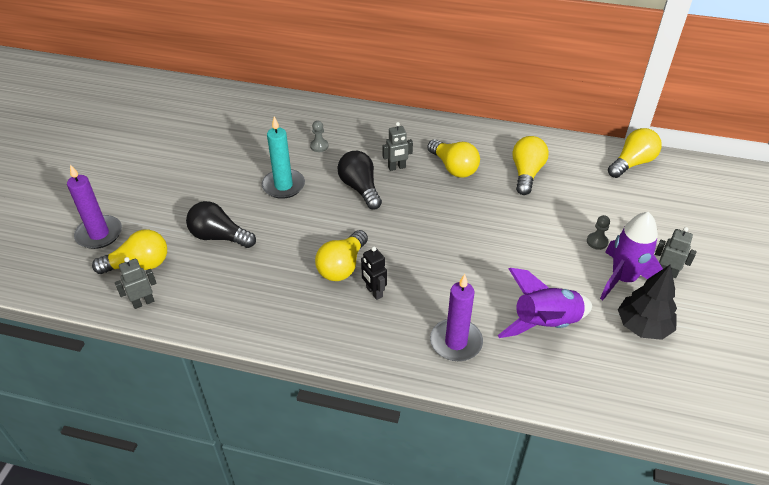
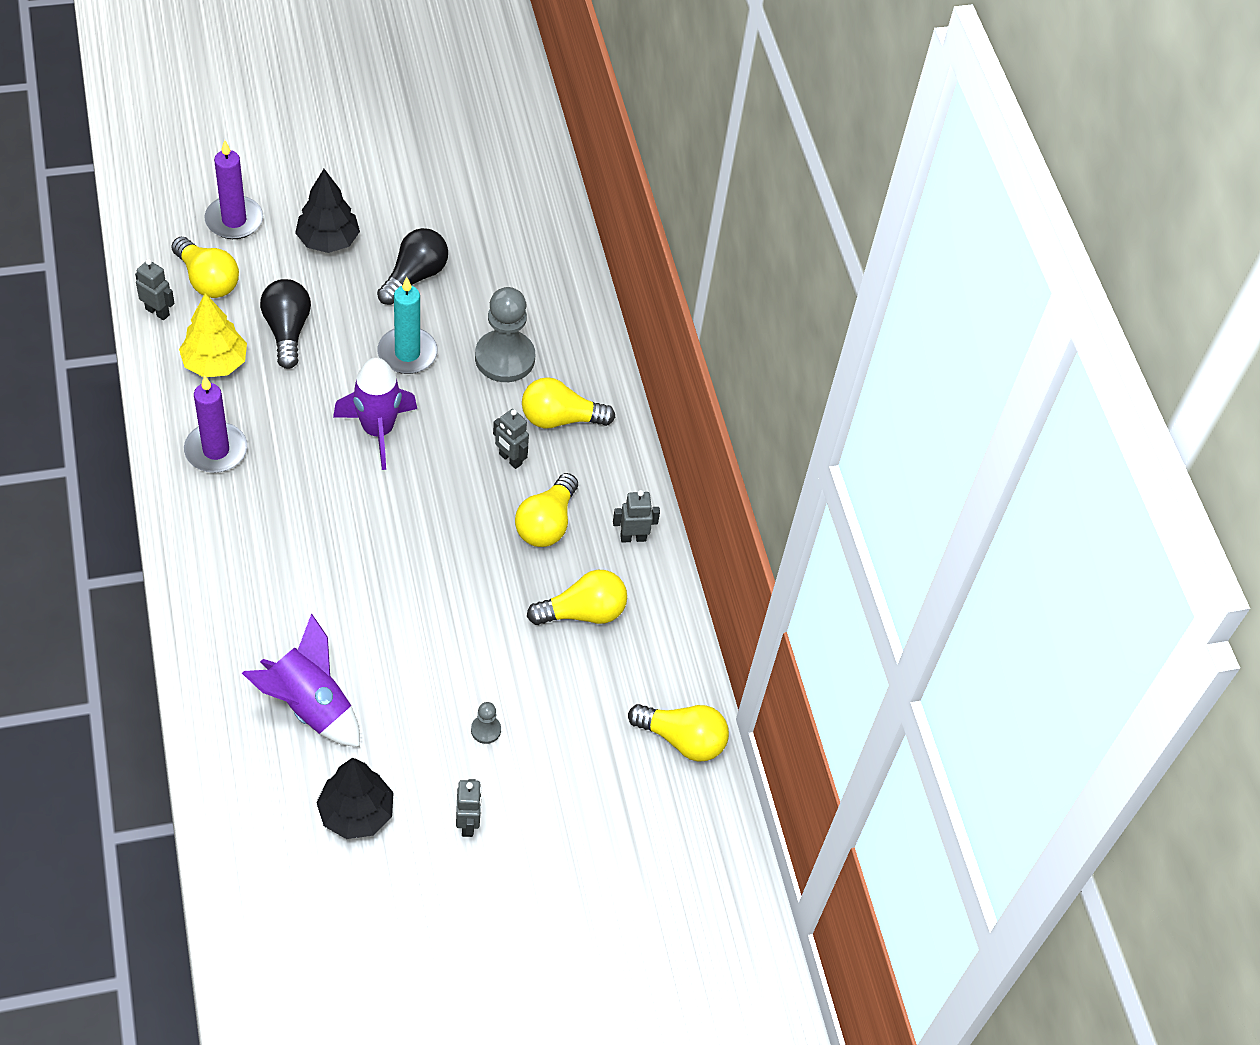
camera: 55 degrees right, 10 degrees up
grey pawn [310,121,328,152] -> grey pawn [475,287,535,382], size x2.26
yellow light bulb [315,230,368,281] -> yellow light bulb moved to [522,377,615,429]
black light bulb [337,151,382,209] -> black light bulb moved to [377,228,448,305]
black robot [361,246,387,300] -> none
purple candle [430,274,483,361] -> purple candle moved to [184,376,247,473]
purple rocket [600,212,663,300] -> purple rocket moved to [333,357,417,470]
none -> yellow tree [179,293,247,377]
none -> black tree [295,169,360,253]
none -> grey robot [613,490,660,543]

